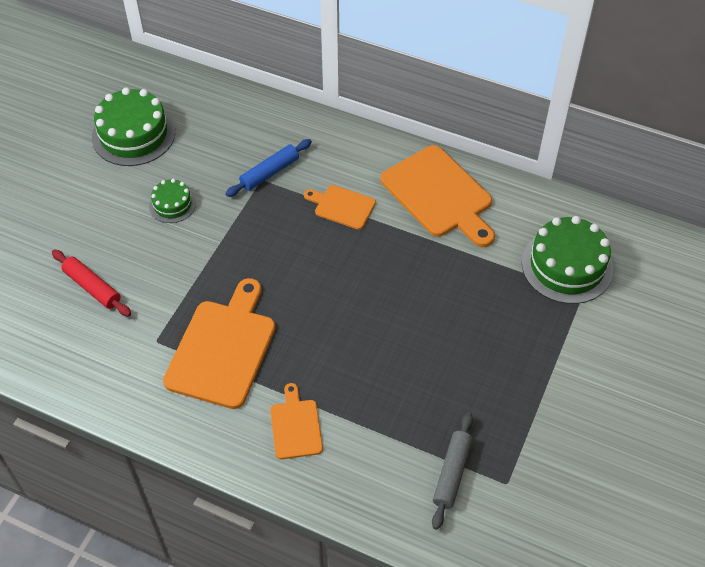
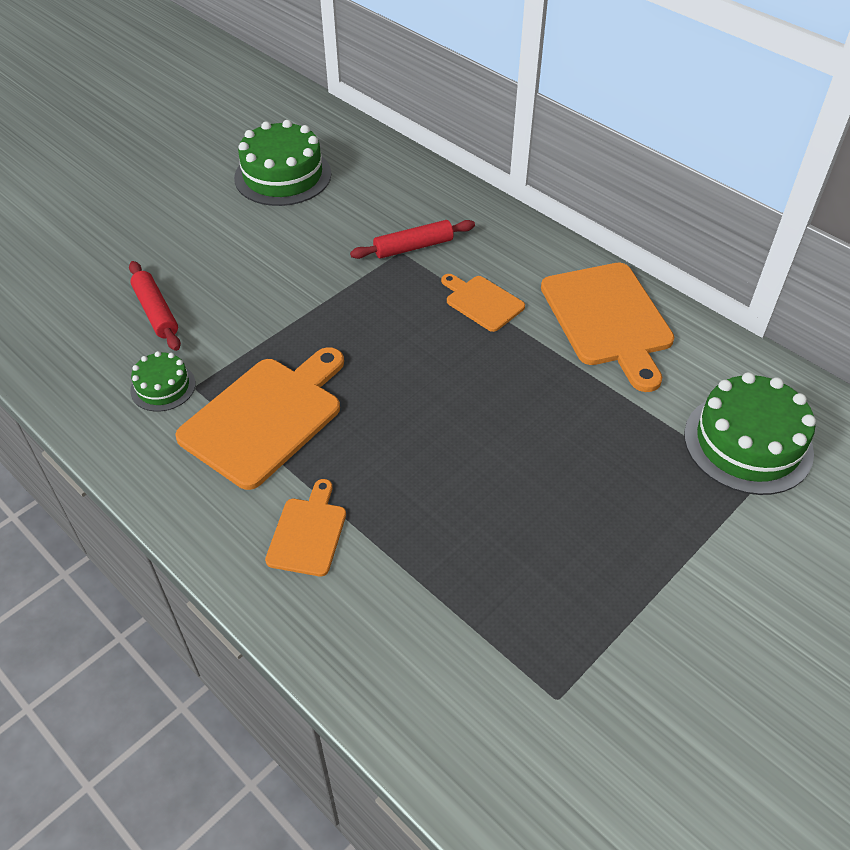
camera: 20 degrees right, 5 degrees down
green cake [149,179,196,223] -> green cake moved to [130,351,196,412]
blue rolling pin [225,139,312,197] -> red rolling pin [350,220,475,259]
grey rolling pin [432,413,473,530] -> none

